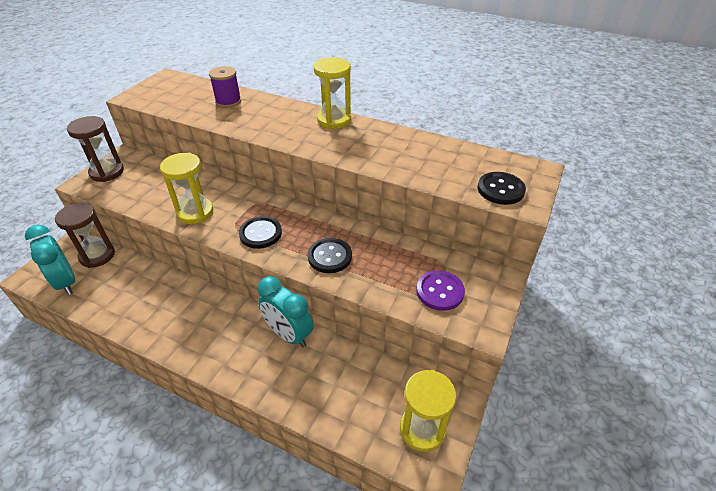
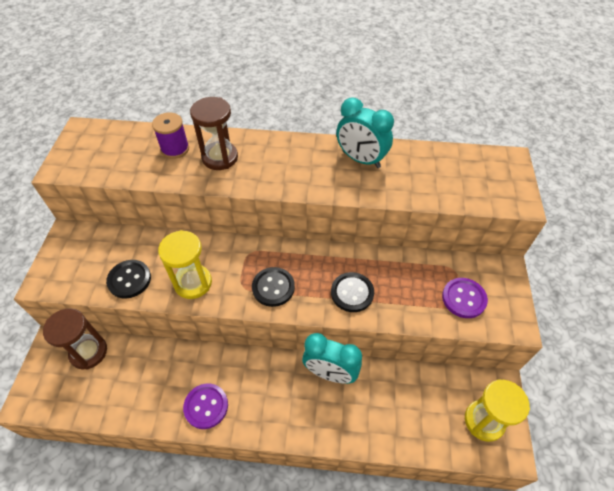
camera: 20 degrees left, 10 degrees up
turquoise clock [25,225,75,295] -> turquoise clock moved to [336,98,394,168]
brown hourglass [67,116,124,182] -> brown hourglass moved to [190,97,238,170]
yellow hourglass [314,58,351,129] -> none
black button [478,172,526,205] -> black button moved to [106,260,151,299]
none -> purple button [183,383,228,429]

